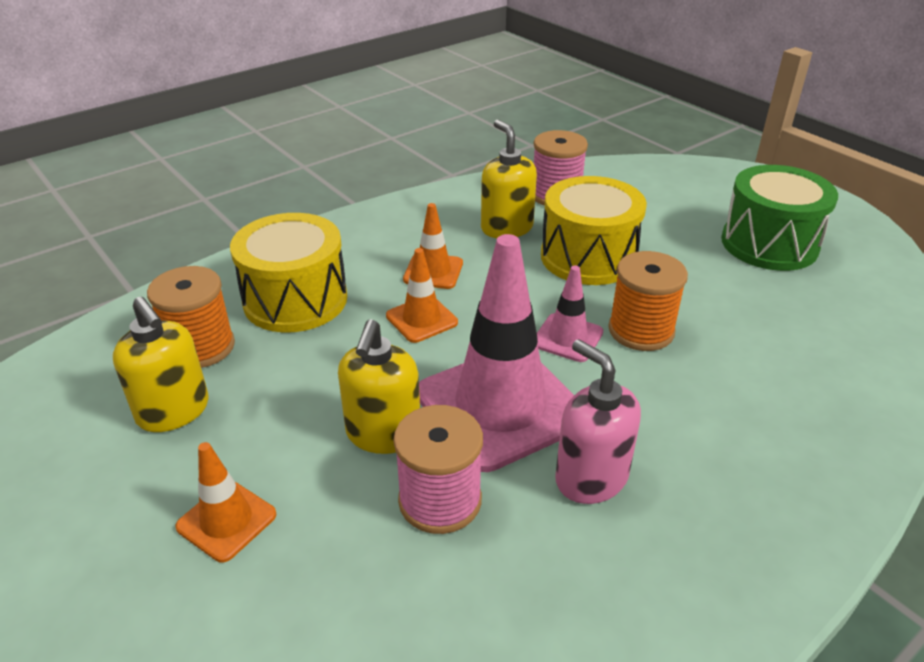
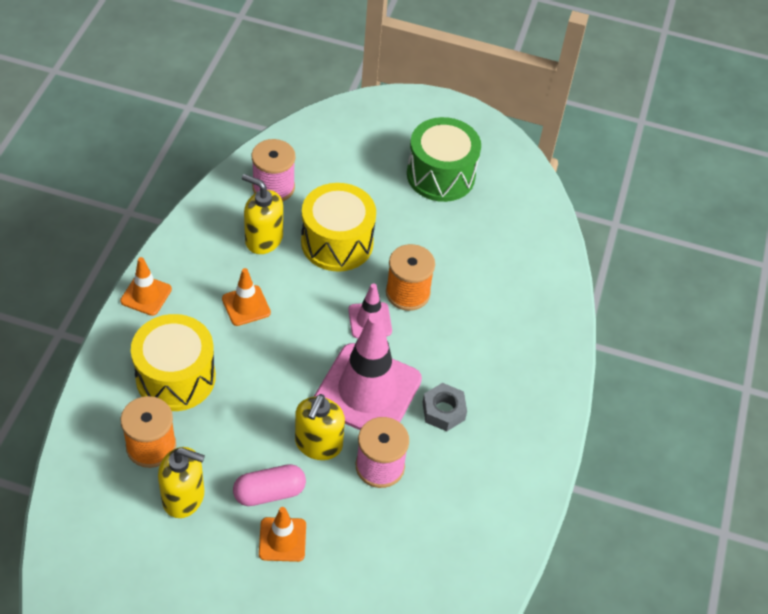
camera: 40 degrees left, 15 degrees up
yellow soap dispenser [338,319,420,454] -> yellow soap dispenser turned 45 degrees clockwise [295,394,345,460]
orange traffic cone [386,248,458,343] -> orange traffic cone moved to [120,257,172,316]
pink soap dispenser [555,339,641,504] -> grey nut [422,383,467,431]
none -> pink capsule [233,464,306,506]

